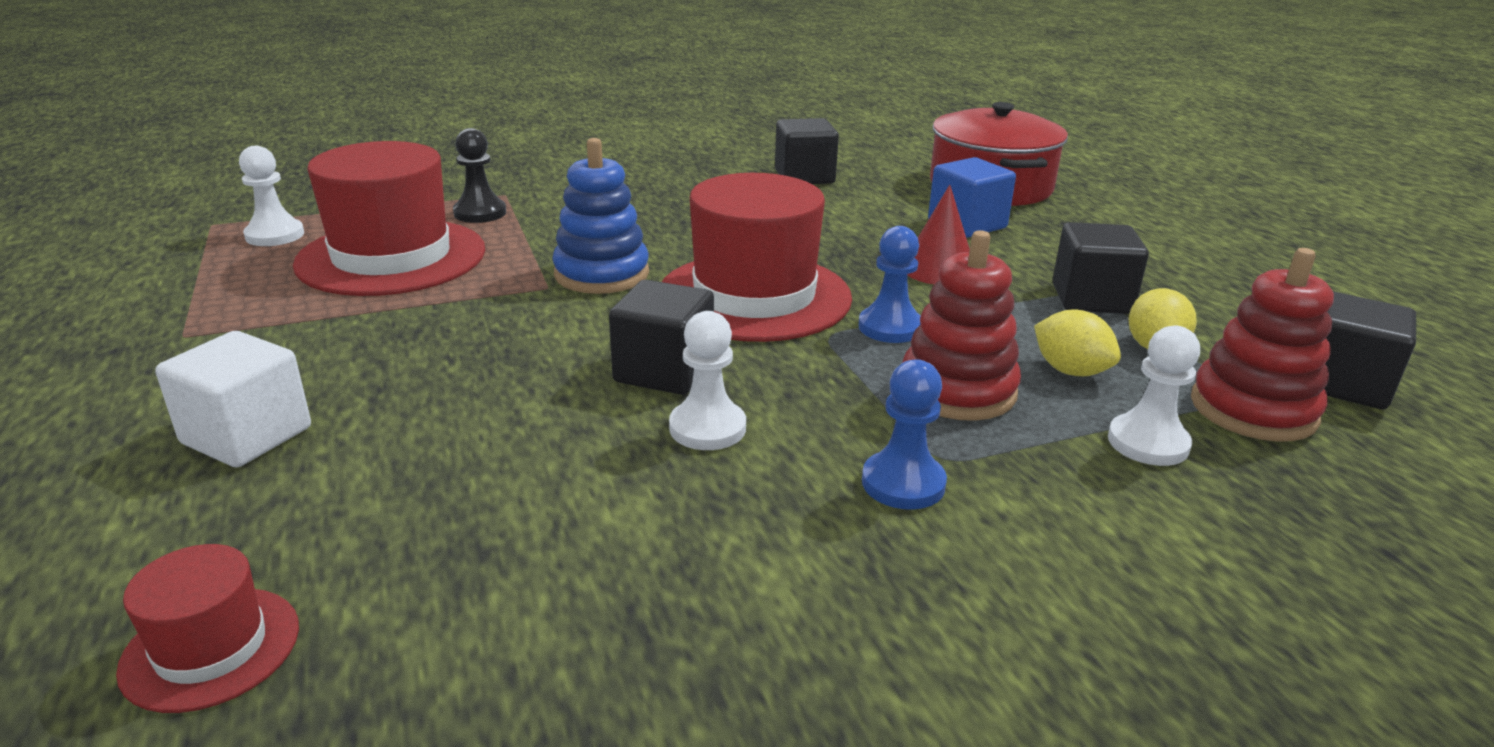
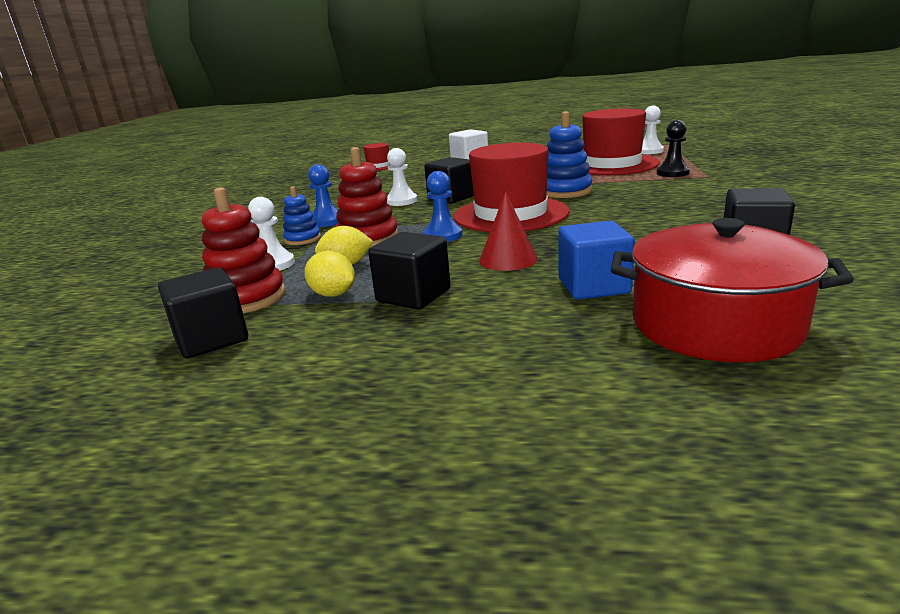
camera: 120 degrees right, 5 degrees down
none -> blue stacking toy [283,186,321,245]

